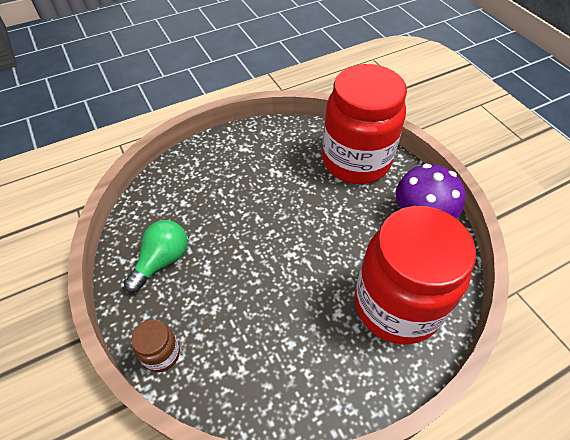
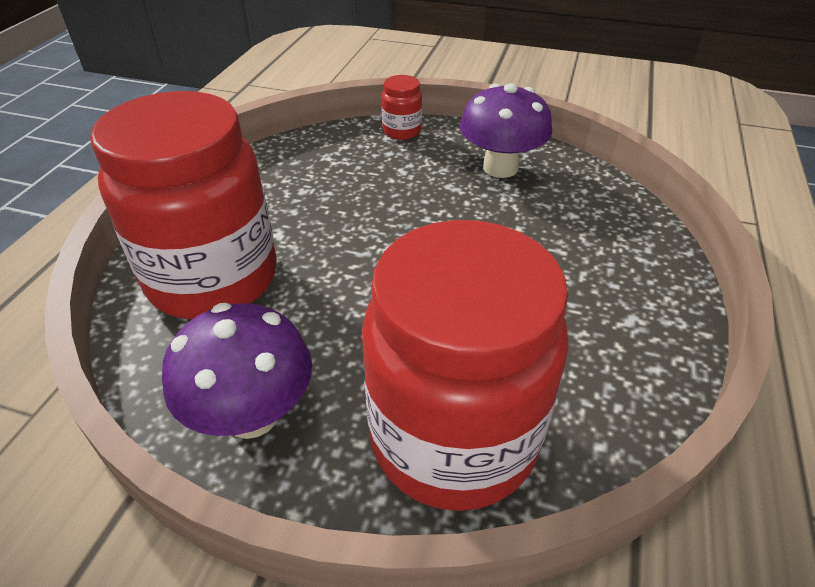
camera: 135 degrees right, 10 degrees down
green light bulb [124,220,188,293] -> purple mushroom [460,83,552,178]
brown jar [131,320,180,372] -> red jar [382,75,422,140]

